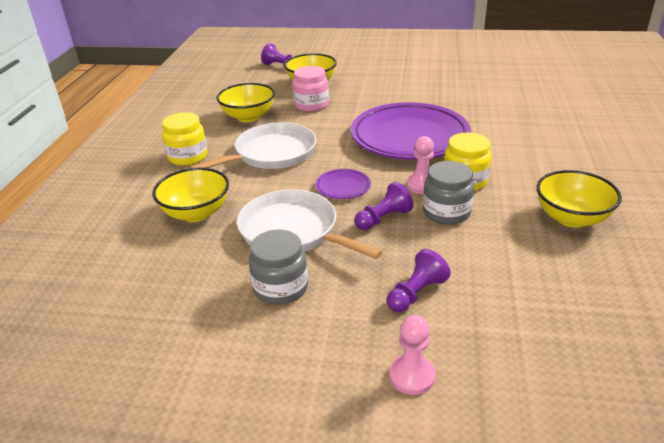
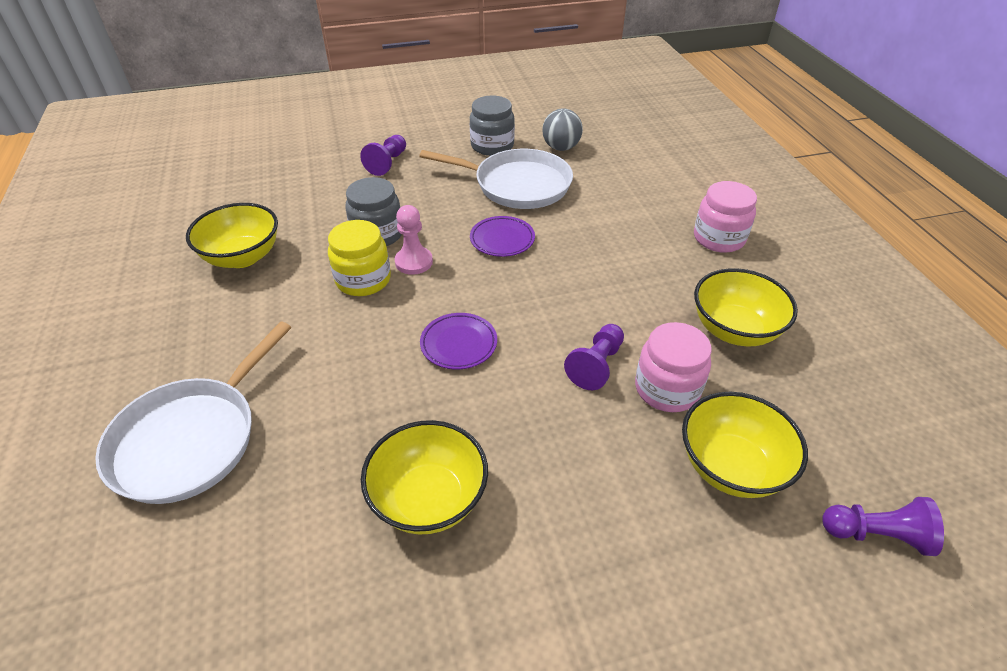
camera: 155 degrees right, 10 degrees up
yellow bowl [152,168,229,222] -> yellow bowl moved to [361,420,488,534]
yellow jar [162,112,207,166] -> pink jar [694,181,757,253]
white pan [190,122,316,169] -> white pan moved to [95,321,291,504]
purple plate [351,102,471,160] -> purple plate [420,313,497,370], size x0.41
purple pawn [354,182,413,230] -> purple pawn moved to [564,324,624,390]
pink pawn [389,315,436,395] -> none
none -> grey ball [542,108,583,151]

